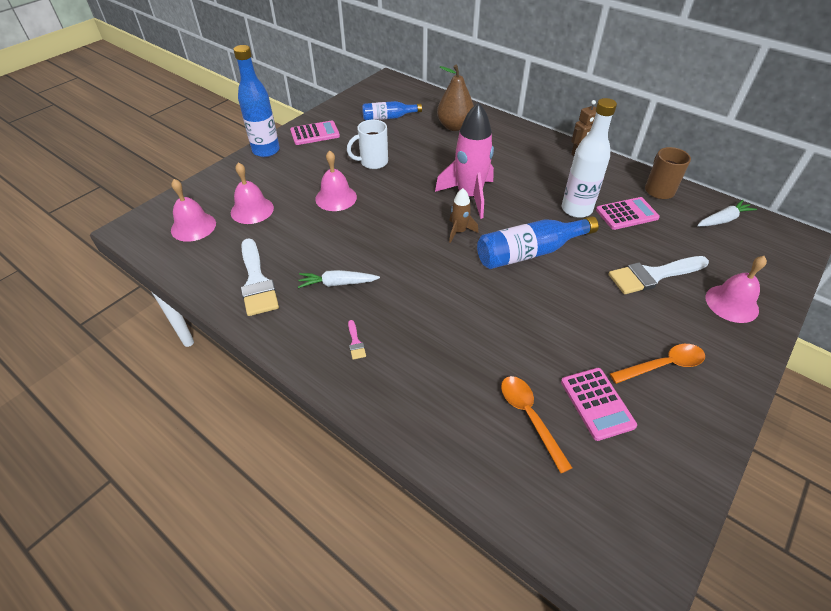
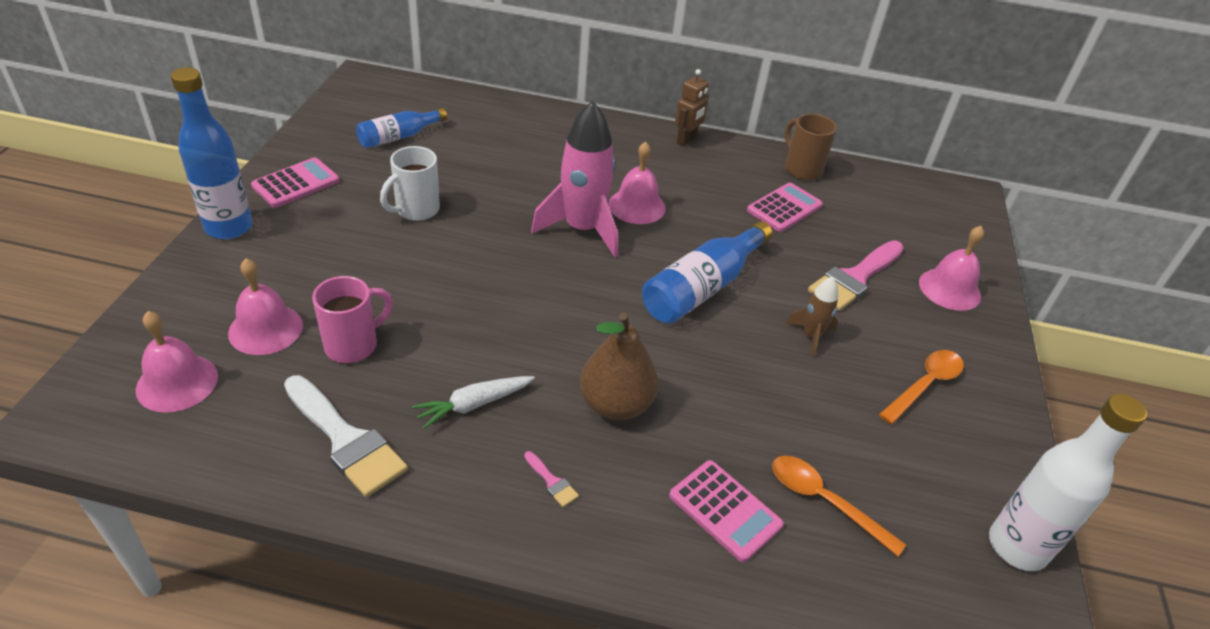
camera: 30 degrees left, 5 degrees down
pink bell [315,150,357,211] -> pink bell moved to [609,142,666,224]
brown pear [437,65,474,131] -> brown pear moved to [580,313,658,420]
brown rocket [449,188,478,243] -> brown rocket moved to [786,276,839,357]
pink calculator [561,368,637,441] -> pink calculator moved to [669,460,784,562]
white bottle [562,98,617,218] -> white bottle moved to [989,394,1147,571]
white brush [608,256,709,294] -> pink brush [808,240,904,311]
white carrot [697,200,757,227] -> none
none -> pink mug [312,276,393,363]

